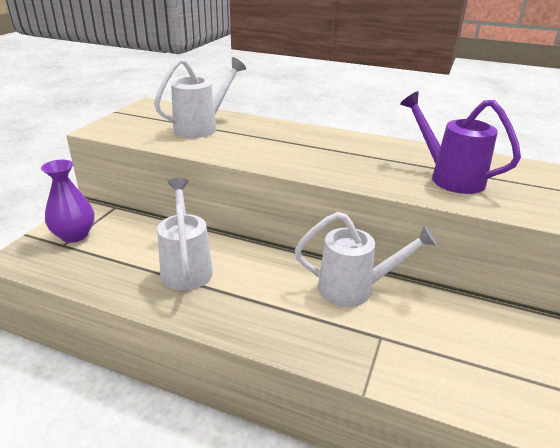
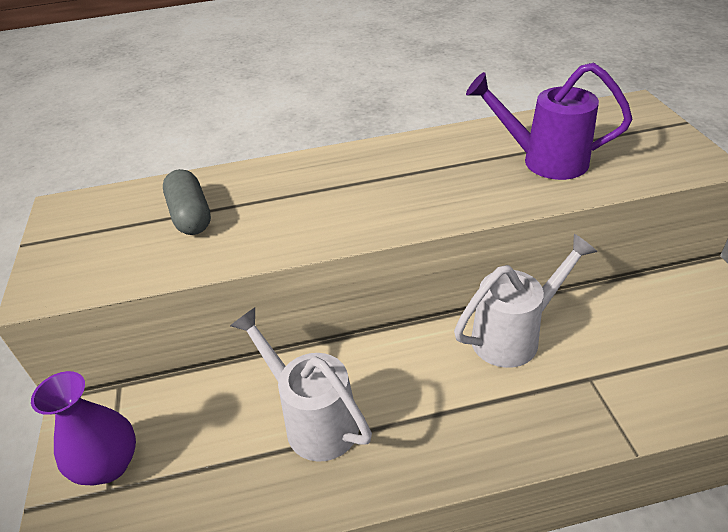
camera: 30 degrees left, 10 degrees up
white watering can [154,57,246,138] -> grey capsule [163,169,211,235]

